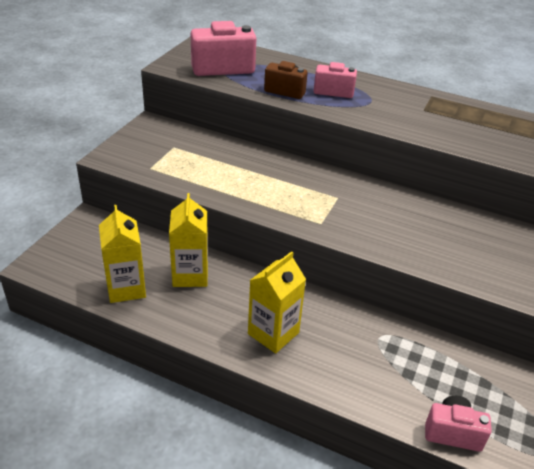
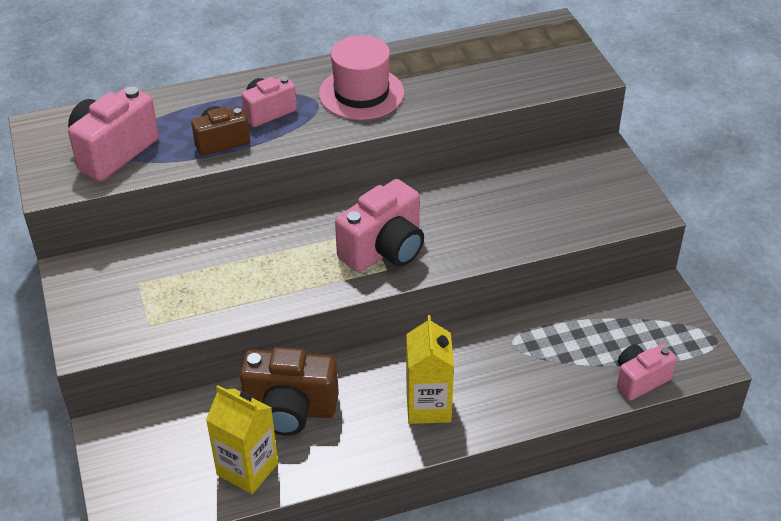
camera: 40 degrees left, 5 degrees up
yellow carton [169,193,208,287] -> brown camera [240,347,339,435]
none -> pink hat [319,35,404,120]
none -> pink camera [335,179,424,272]

